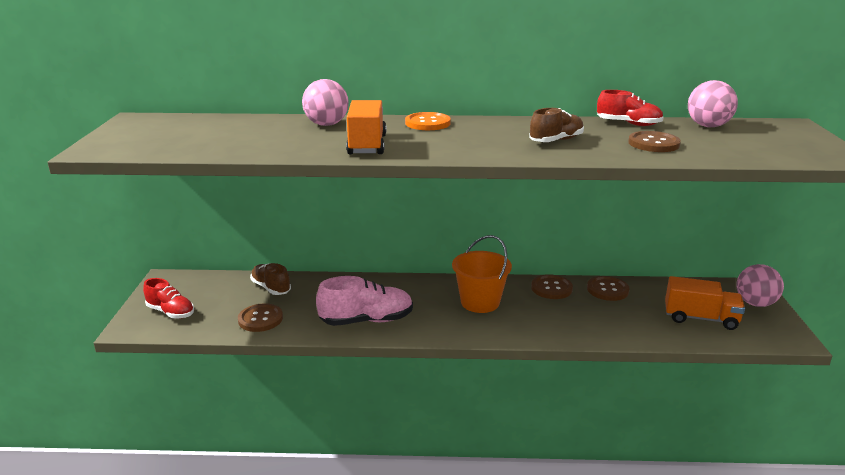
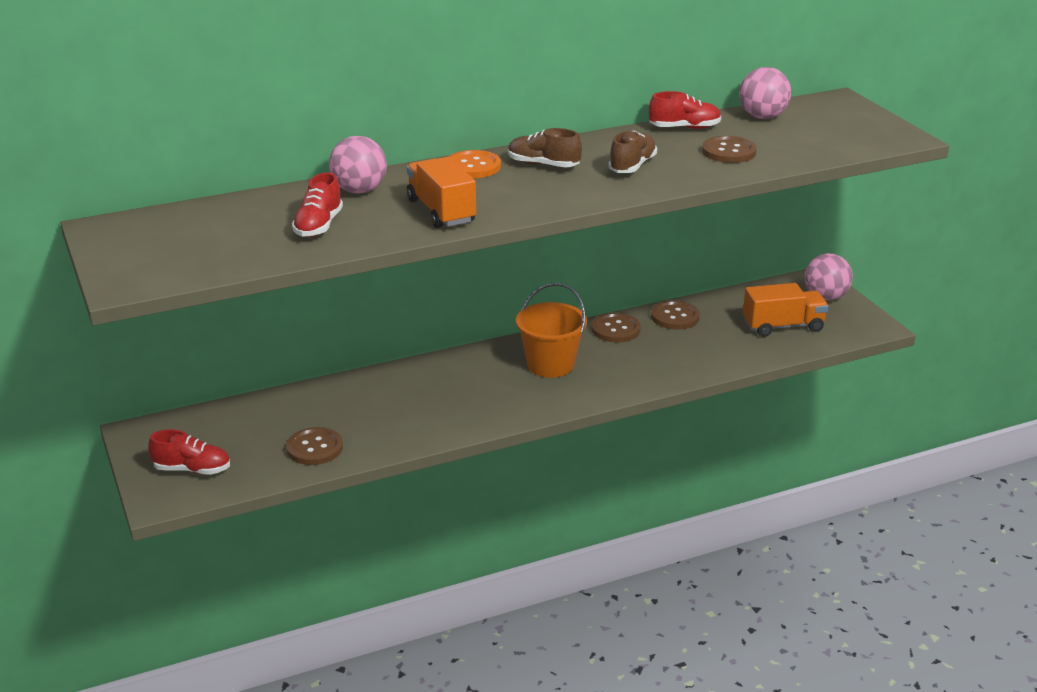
camera: 25 degrees left, 5 degrees up
brown shoe [250,263,291,295] -> brown shoe moved to [508,128,582,167]
pink shoe [316,276,413,326] -> none
none -> red shoe [292,172,343,237]

